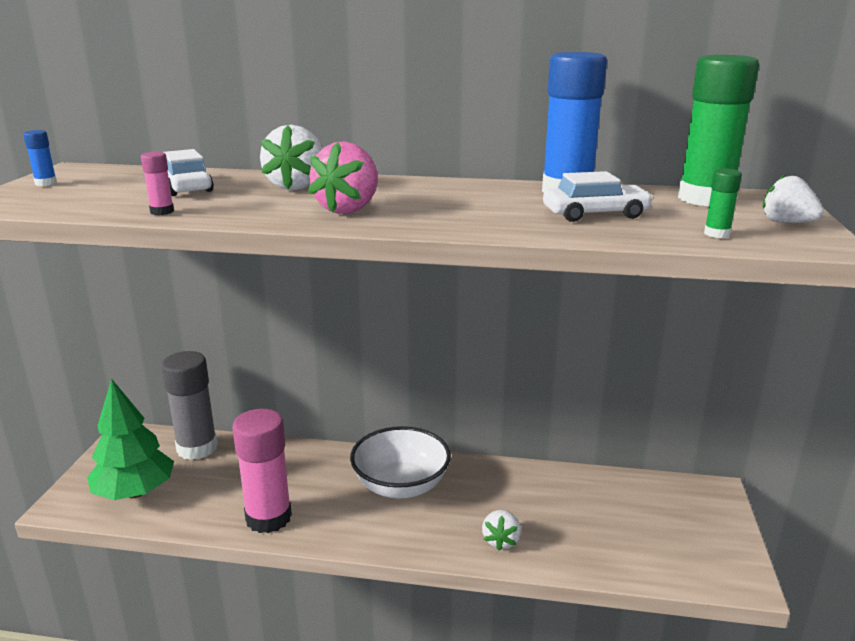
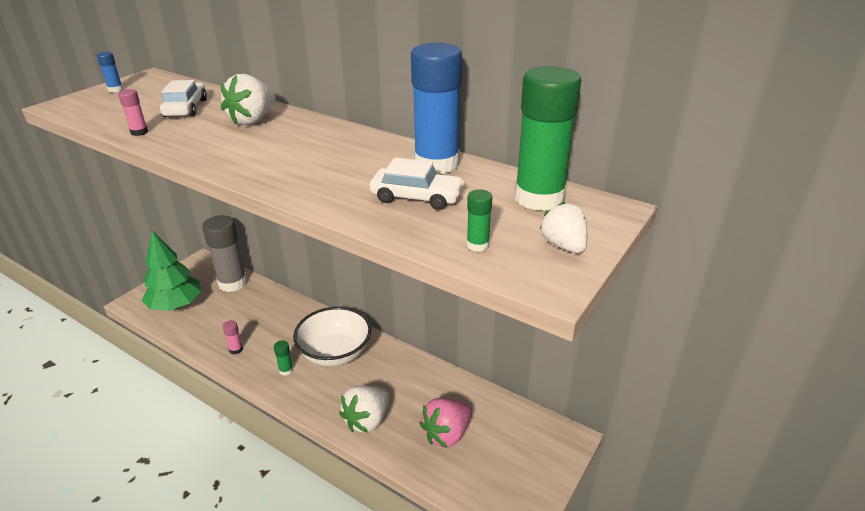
camera: 25 degrees right, 10 degrees up
pink glue stick [232,409,292,533] -> pink glue stick [223,320,243,355], size x0.41
pink strawberry [308,141,378,214] -> pink strawberry moved to [419,398,472,448]
white strawberry [482,510,521,551] -> white strawberry [339,386,390,433], size x1.54
none -> green glue stick [274,340,293,376]

